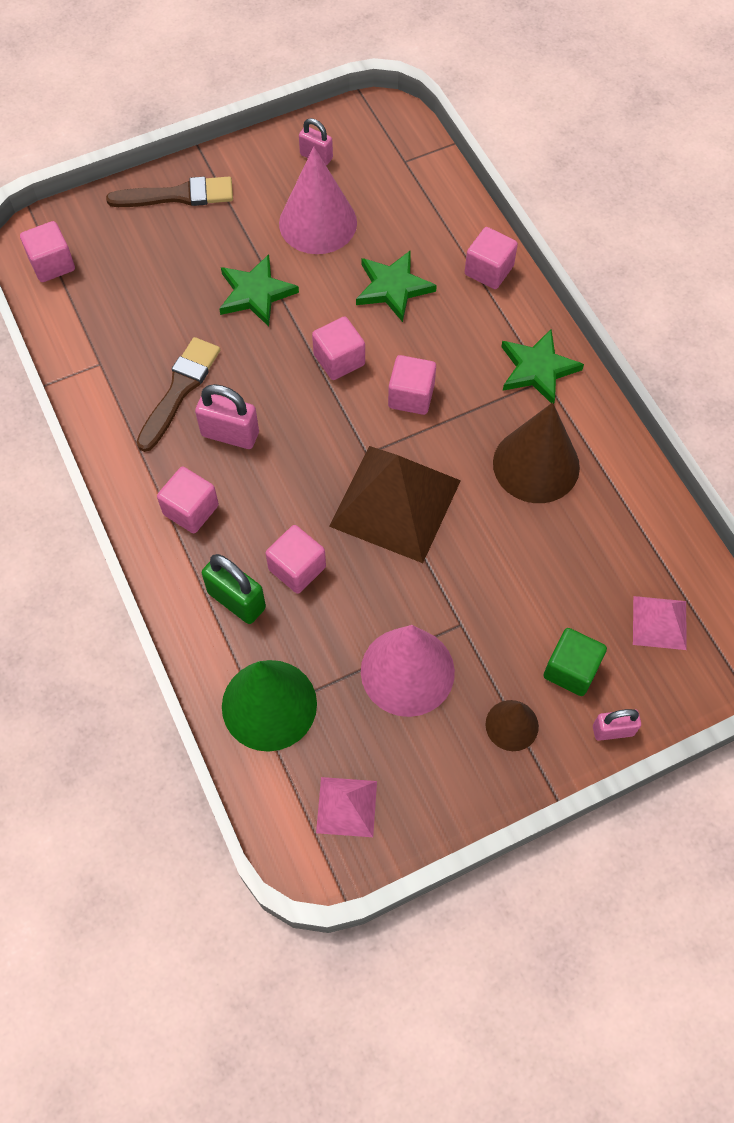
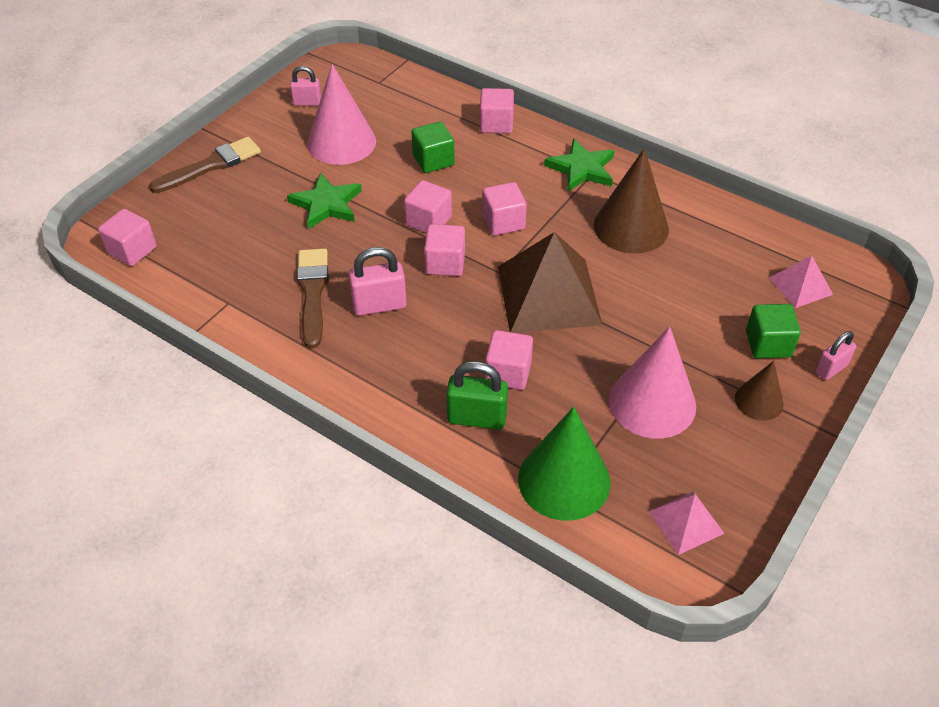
camera: 30 degrees left, 15 degrees down
pink cube [157,467,219,534] -> pink cube moved to [424,224,465,276]
green star [356,250,437,322] -> green cube [411,122,455,173]

